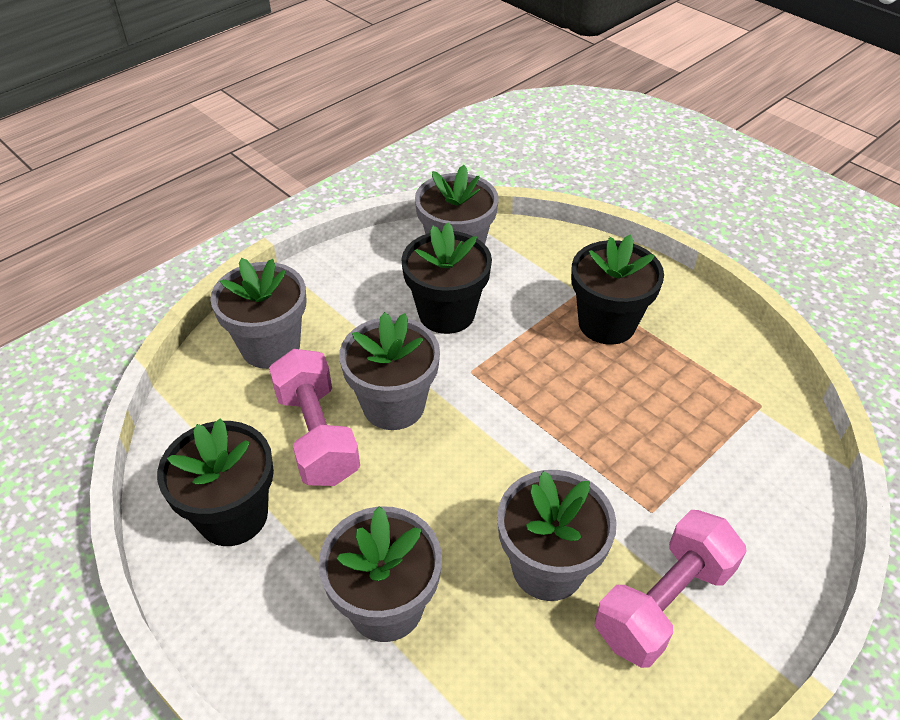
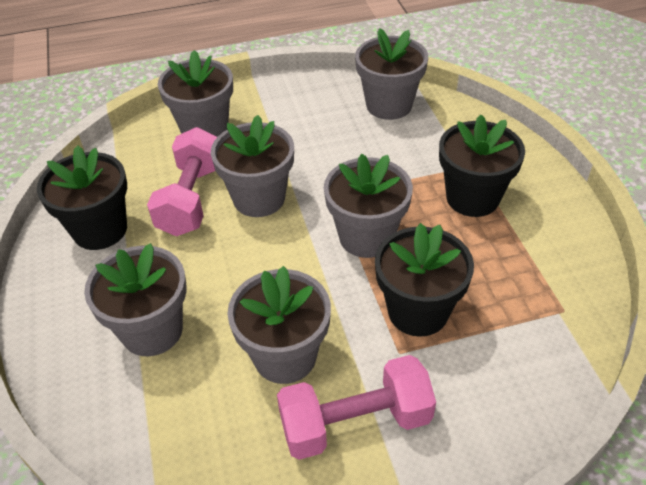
camera: 30 degrees right, 0 degrees up
black flower pot [401,223,492,334] -> black flower pot moved to [375,223,474,337]
none -> grey flower pot [324,154,413,258]

